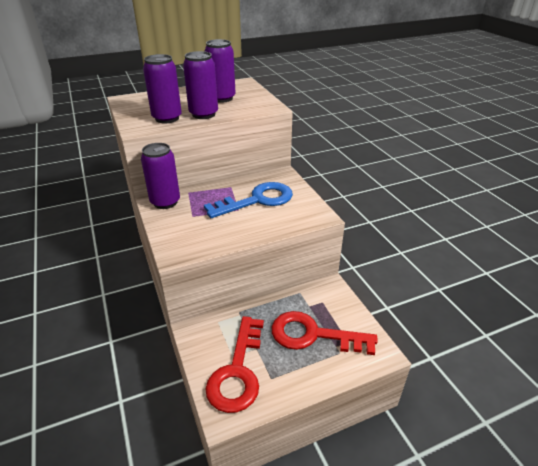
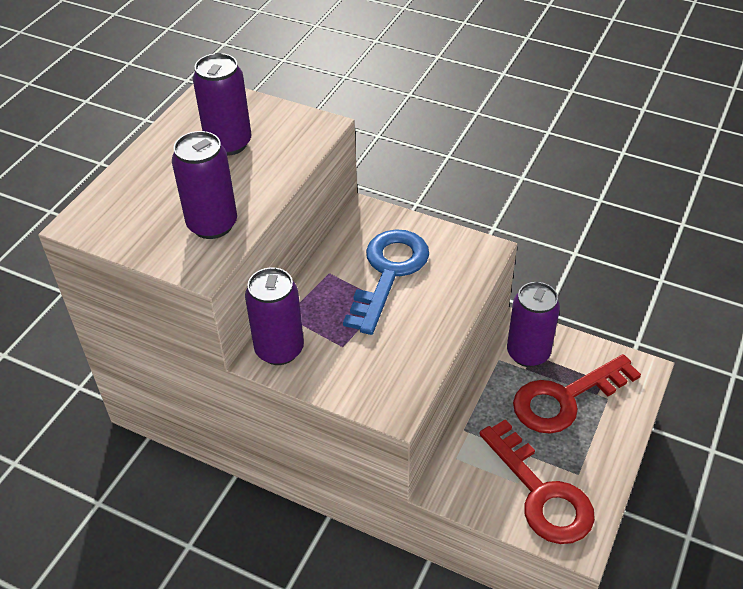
camera: 40 degrees left, 10 degrees up
purple can [183,51,218,119] -> purple can moved to [507,282,560,367]

